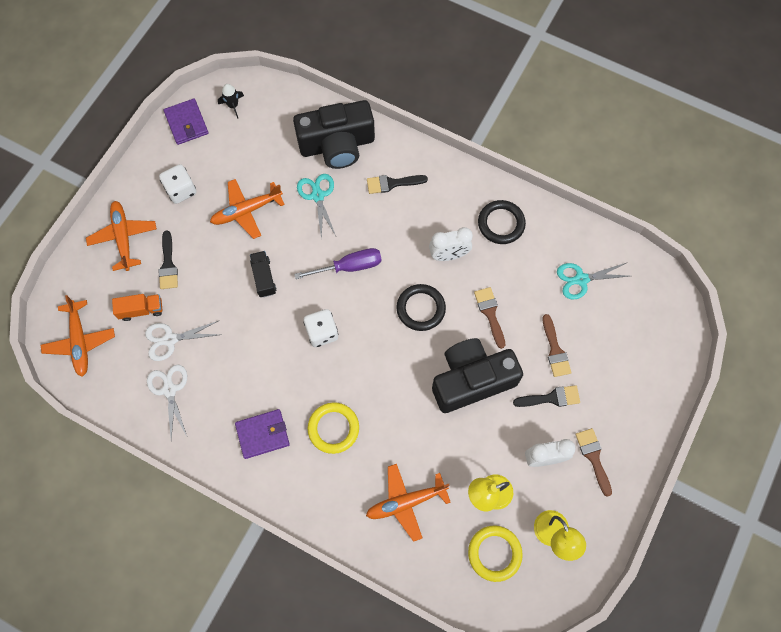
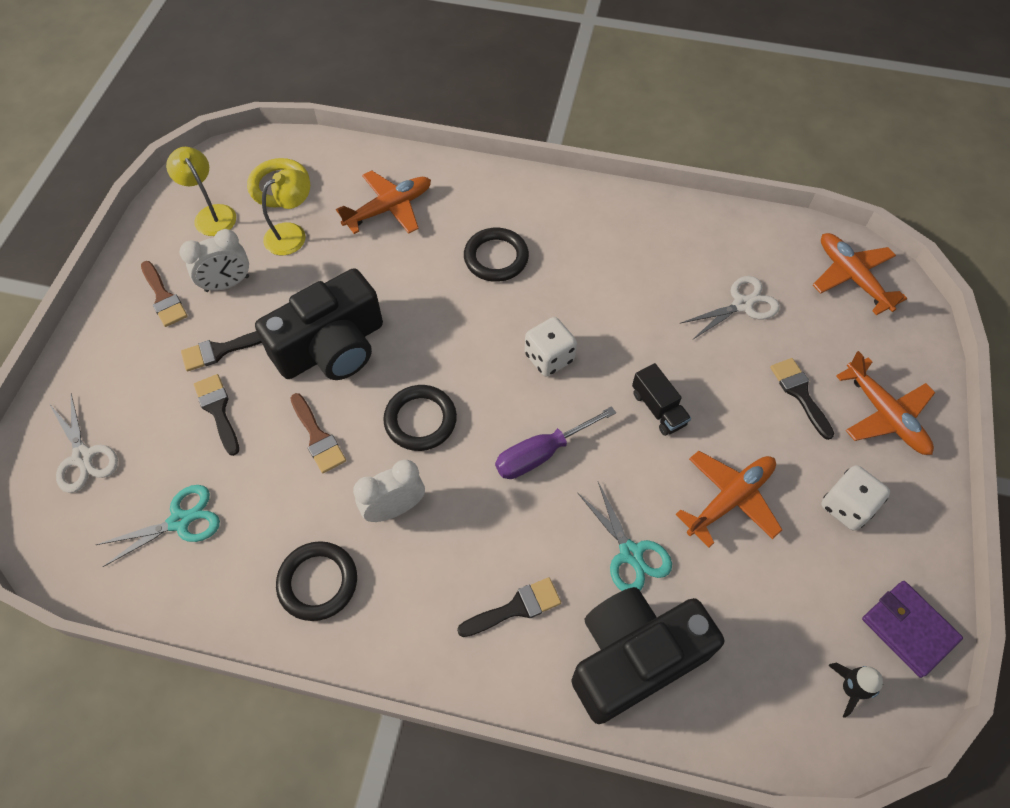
camera: 165 degrees right, 10 degrees down
orange truck [112,294,162,321] -> none
white scissors [147,364,187,440] -> white scissors moved to [50,394,118,493]
purple wallet [235,409,290,459] -> none
yellow ring [307,402,359,454] -> black ring [464,228,529,282]
brown brush [543,314,572,377] -> black brush [194,374,239,456]

